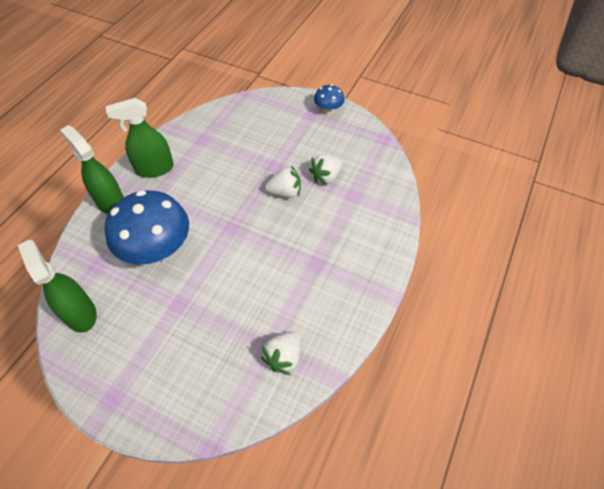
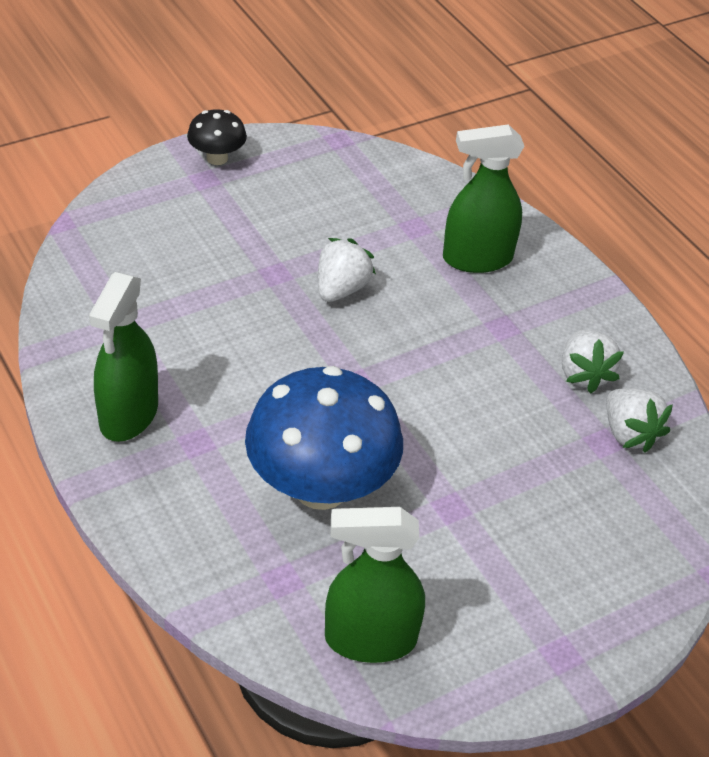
camera: 60 degrees left, 10 degrees down
green spray bottle [60,125,124,214] -> green spray bottle moved to [443,124,525,273]
white strawberry [309,154,342,185] -> white strawberry moved to [562,330,624,394]
blue mushroom [314,84,345,114] -> black mushroom [187,109,247,165]

